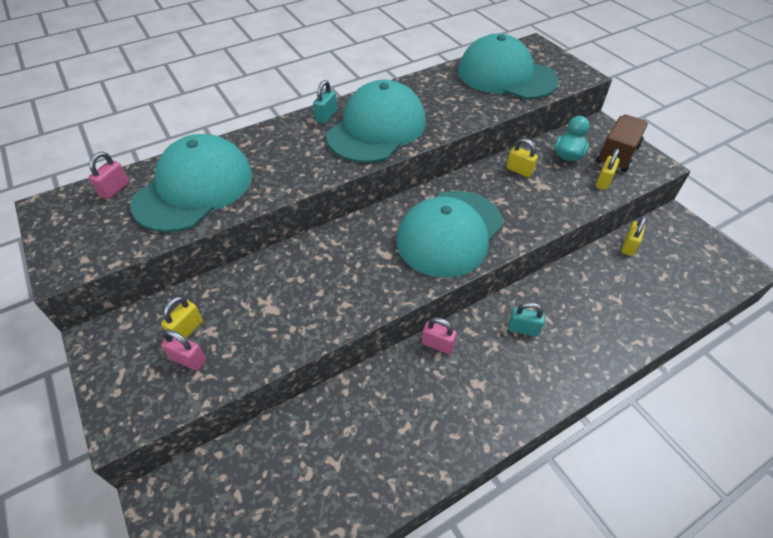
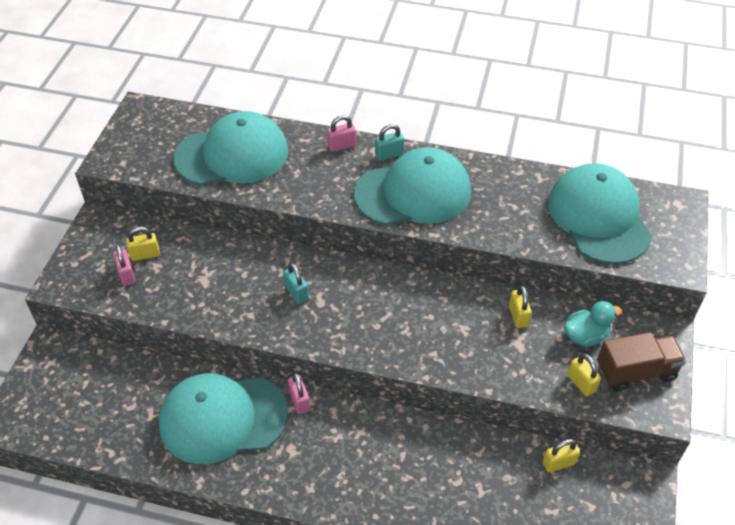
camera: 45 degrees right, 0 degrees up
pink padlock [89,152,129,199] -> pink padlock moved to [327,115,356,152]
turquoise cap [397,191,503,278] -> turquoise cap moved to [159,373,288,464]
turquoise padlock [508,302,545,337] -> turquoise padlock moved to [283,263,309,304]
yellow padlock [596,149,620,190] -> yellow padlock turned 75 degrees clockwise [567,353,601,397]

